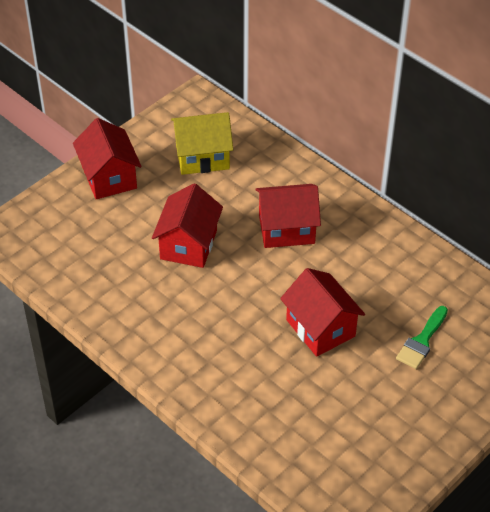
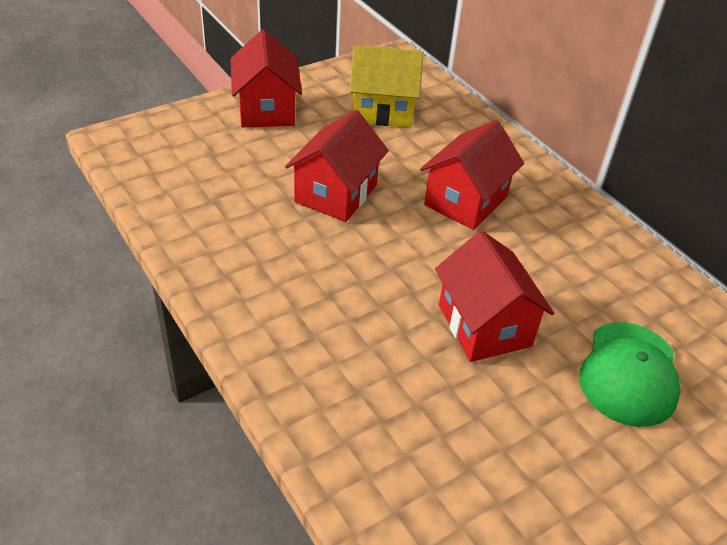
camera: 10 degrees right, 5 degrees down
red house [255,184,321,248] -> red house turned 60 degrees counterclockwise [420,120,524,230]
green brush [396,306,448,369] -> green cap [580,322,681,427]

